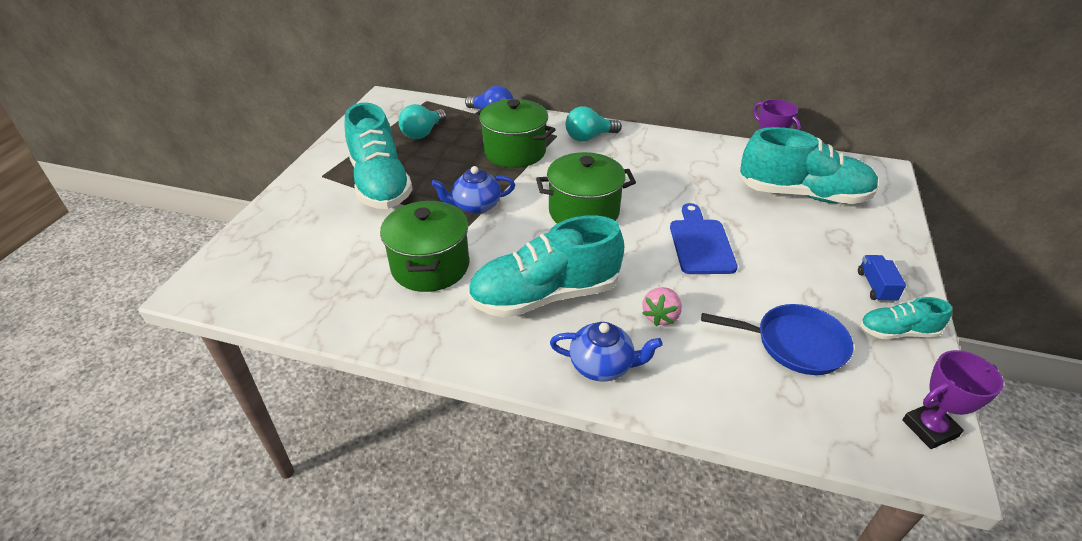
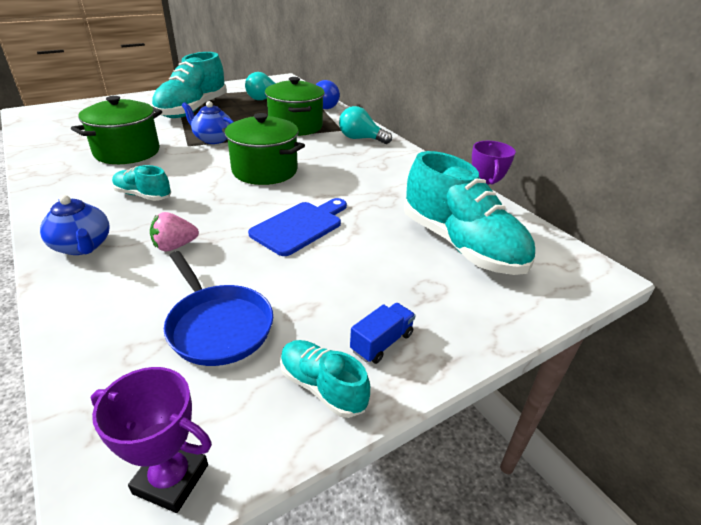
camera: 40 degrees right, 5 degrees down
turquoise shoe [467,215,624,318] -> turquoise shoe [112,165,171,201], size x0.49

